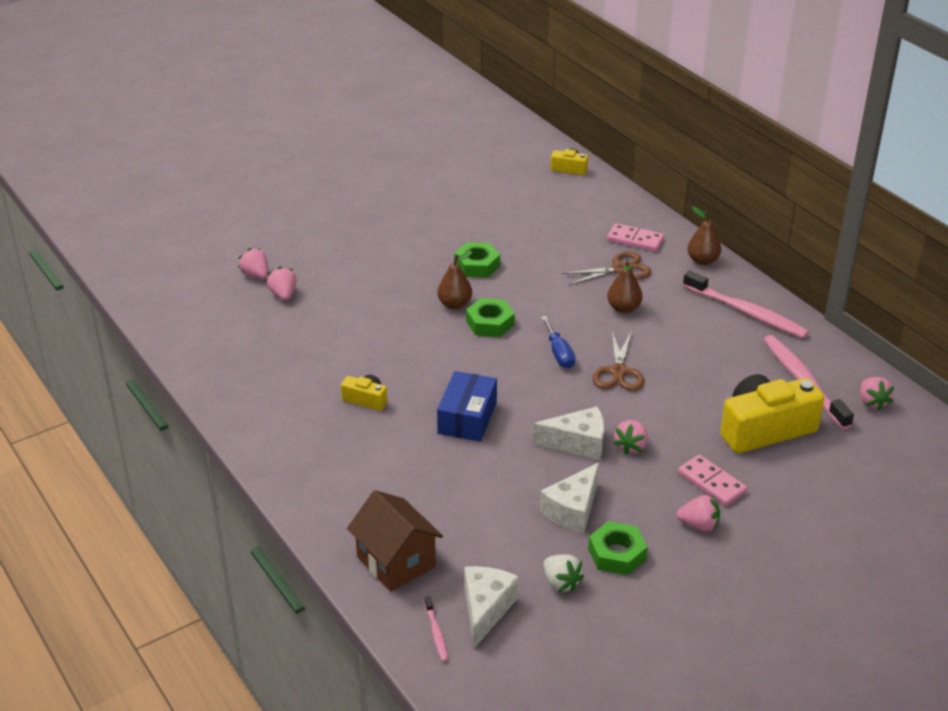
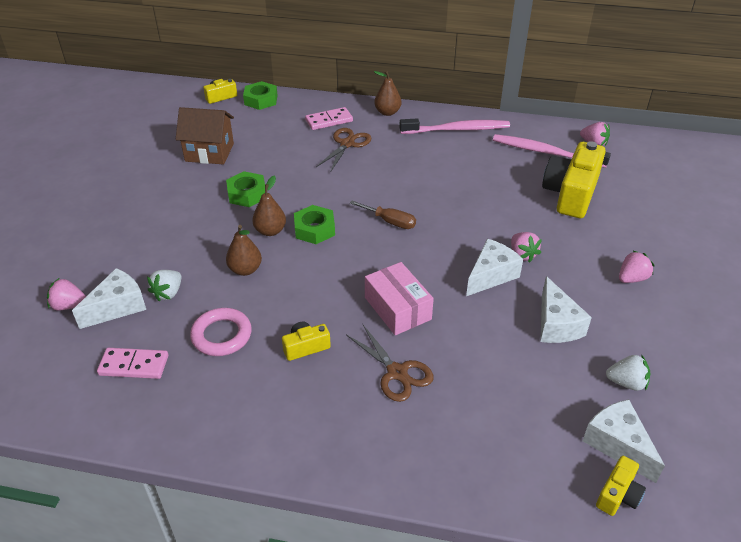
camera: 45 degrees left, 5 degrees up
pink strawberry [267,267,297,301] -> white cheese [72,268,146,329]
brown house [347,490,443,592] -> brown house moved to [176,107,234,165]
pink toothbrush [424,596,448,662] -> yellow camera [596,456,646,516]
blue box [437,371,497,442] -> pink box [365,262,434,335]
blue screwdriver [541,316,575,368] -> brown screwdriver [350,201,416,229]
green nut [588,521,648,575] -> green nut moved to [243,81,278,110]
brown scissors [593,331,644,391] -> brown scissors moved to [346,325,434,402]
brown pear [607,260,642,313] -> brown pear moved to [226,225,262,276]
pink domino [678,455,747,506] -> pink domino moved to [97,348,168,379]
none -> white strawberry [147,270,182,302]
none -> pink ring [190,308,252,356]

